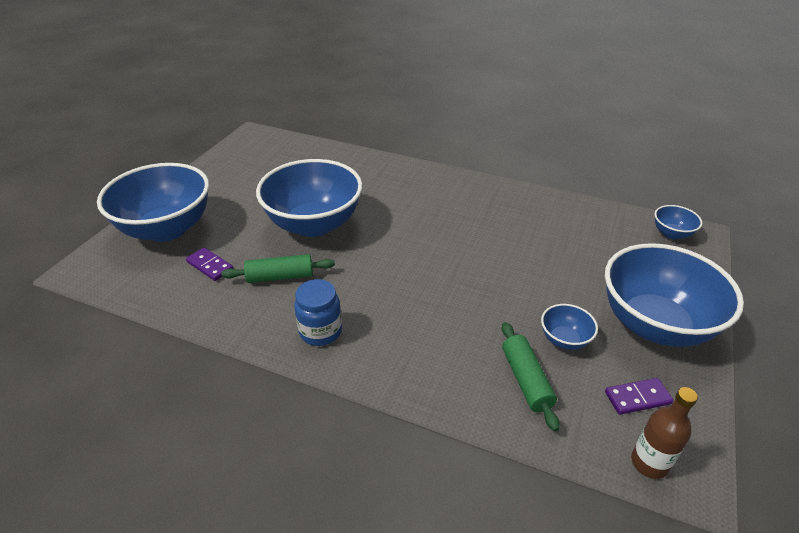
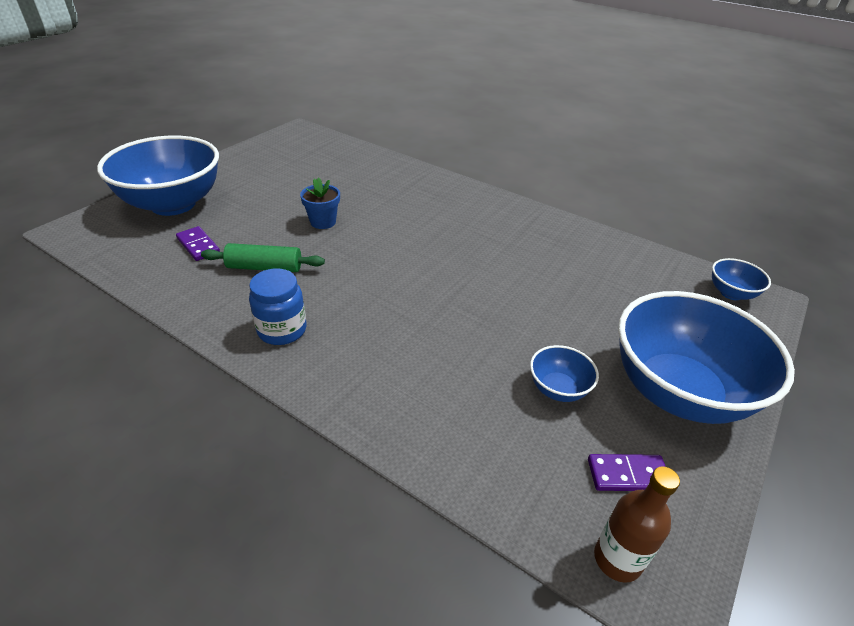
camera: 10 degrees right, 0 degrees up
blue bowl [256,159,362,237] -> blue flower pot [300,177,340,229]
green rolling pin [502,322,560,432] -> none

